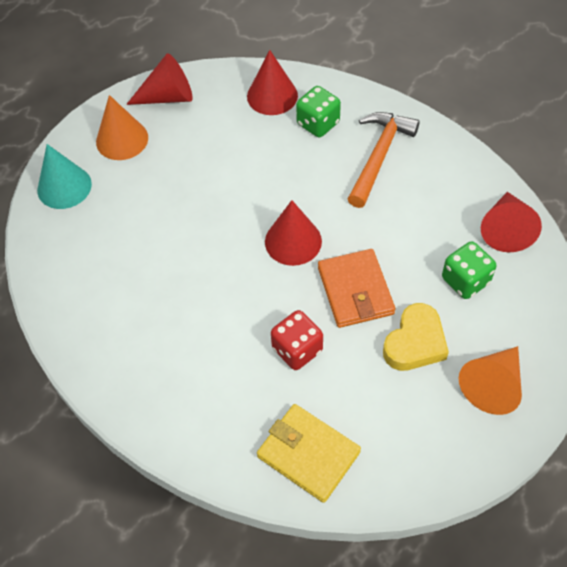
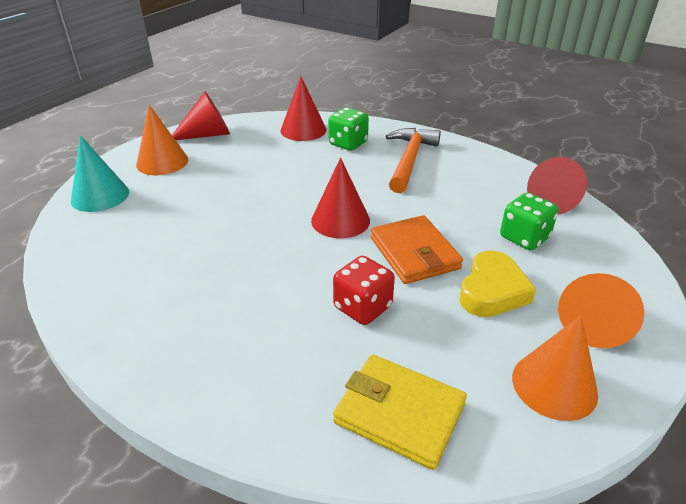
camera: 10 degrees left, 20 degrees down
none -> orange cone [512,315,598,421]

